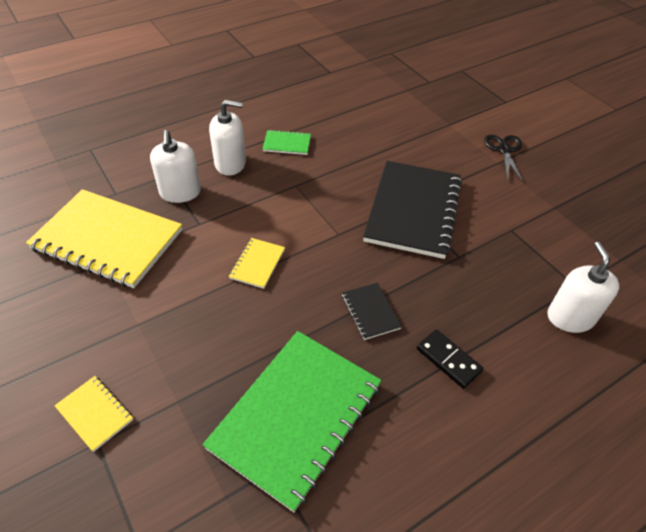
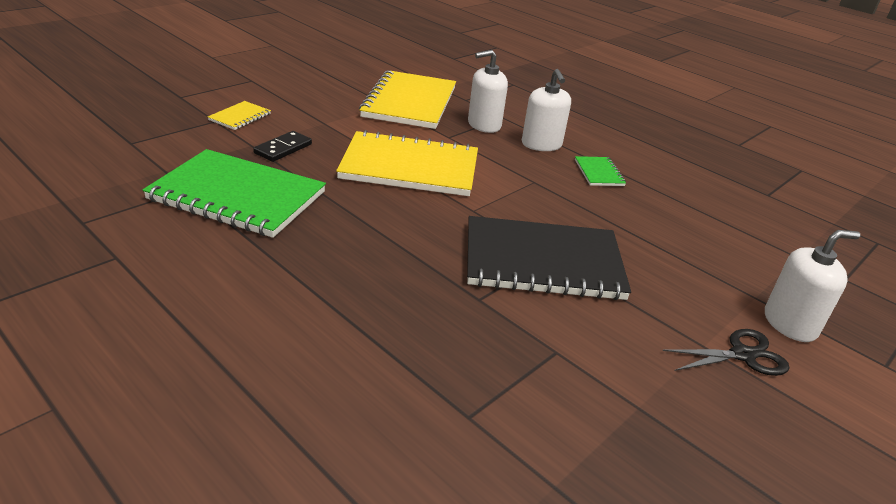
camera: 75 degrees right, 15 degrees down
yellow notebook [229,238,285,289] -> yellow notebook [336,130,478,196], size x2.31
black notebook [342,283,402,340] -> none
black domino [417,330,483,389] -> black domino moved to [253,131,312,162]
white soap dispenser [547,242,619,333] -> white soap dispenser moved to [765,230,860,342]

